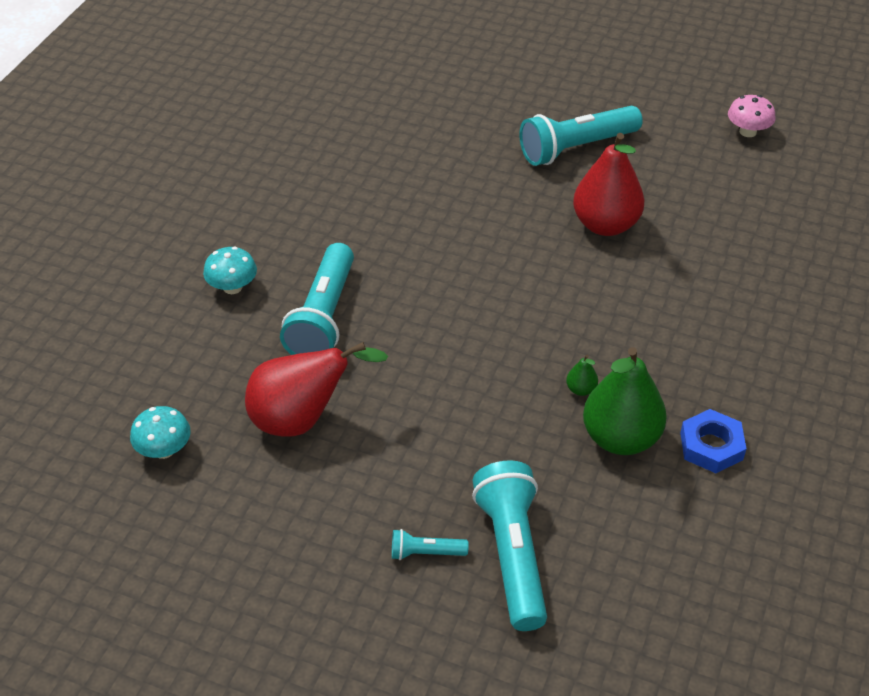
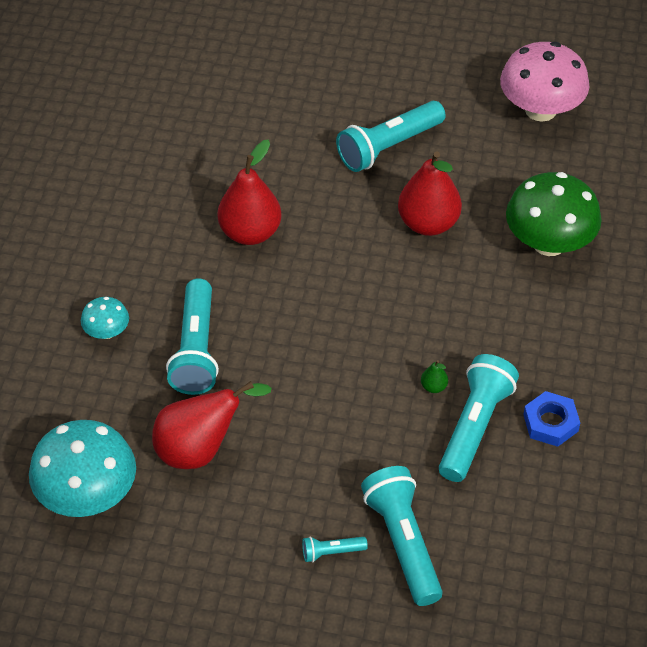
camera: 10 degrees left, 5 degrees up
turquoise mushroom [130,406,191,459] -> turquoise mushroom [29,420,136,517], size x2.03
green pear [583,347,667,455] -> turquoise flashlight [439,354,519,482]
pink mushroom [728,95,775,137] -> pink mushroom [500,42,589,122], size x2.03
none -> red pear [217,140,282,245]
none -> green mushroom [506,172,602,256]

